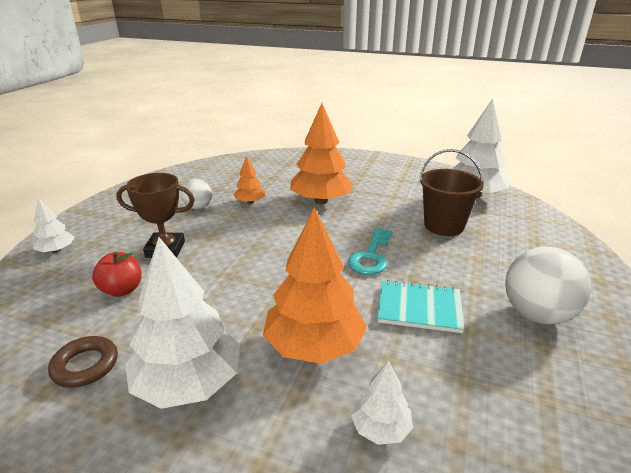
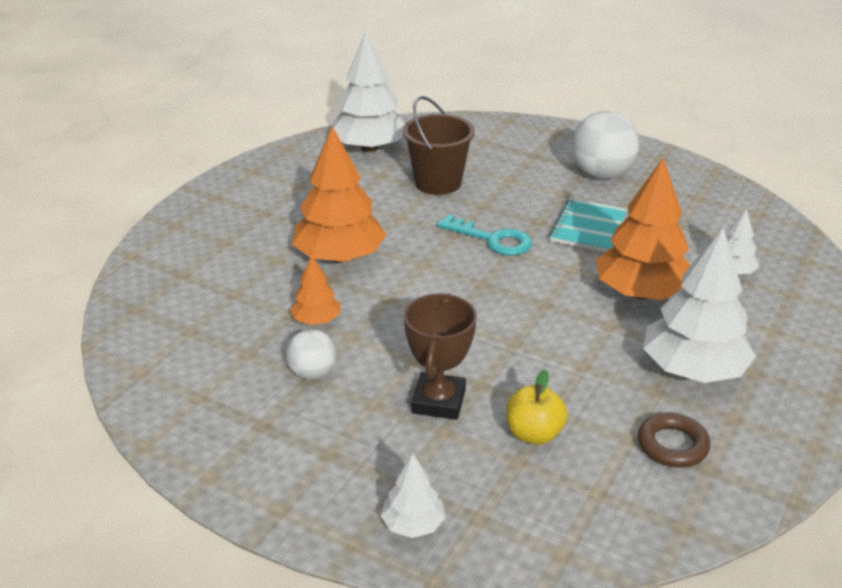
camera: 80 degrees left, 5 degrees up
red apple [92,252,142,297] -> yellow apple [506,370,568,445]

